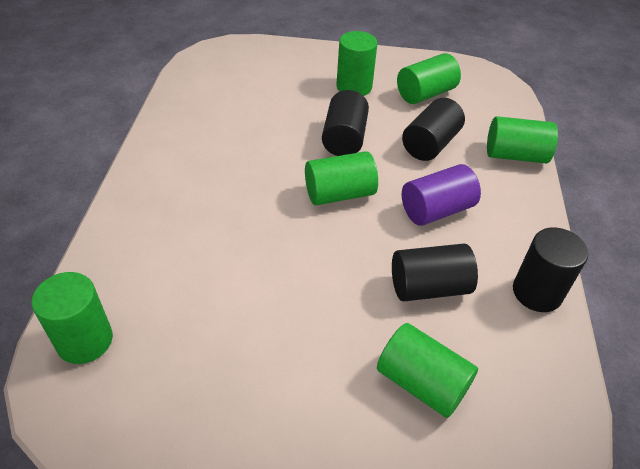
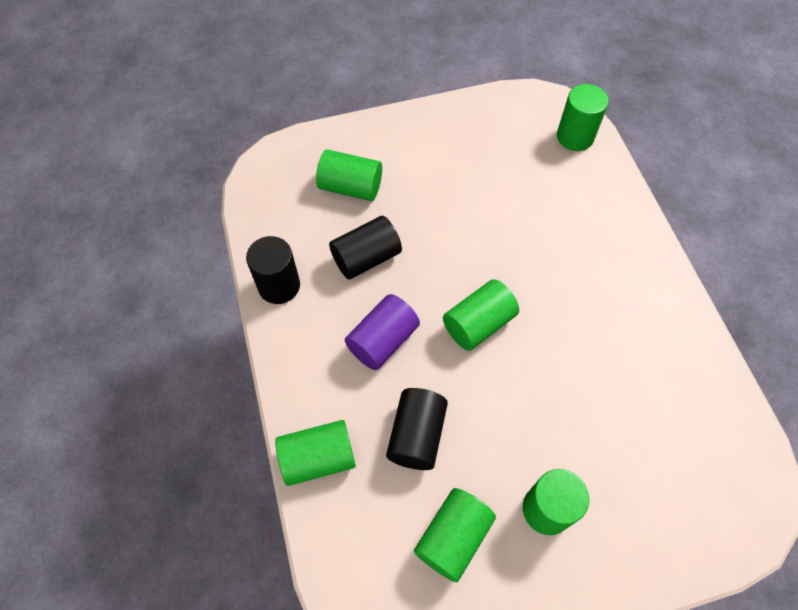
camera: 160 degrees right, 15 degrees up
black cylinder [322,90,369,156] -> none

